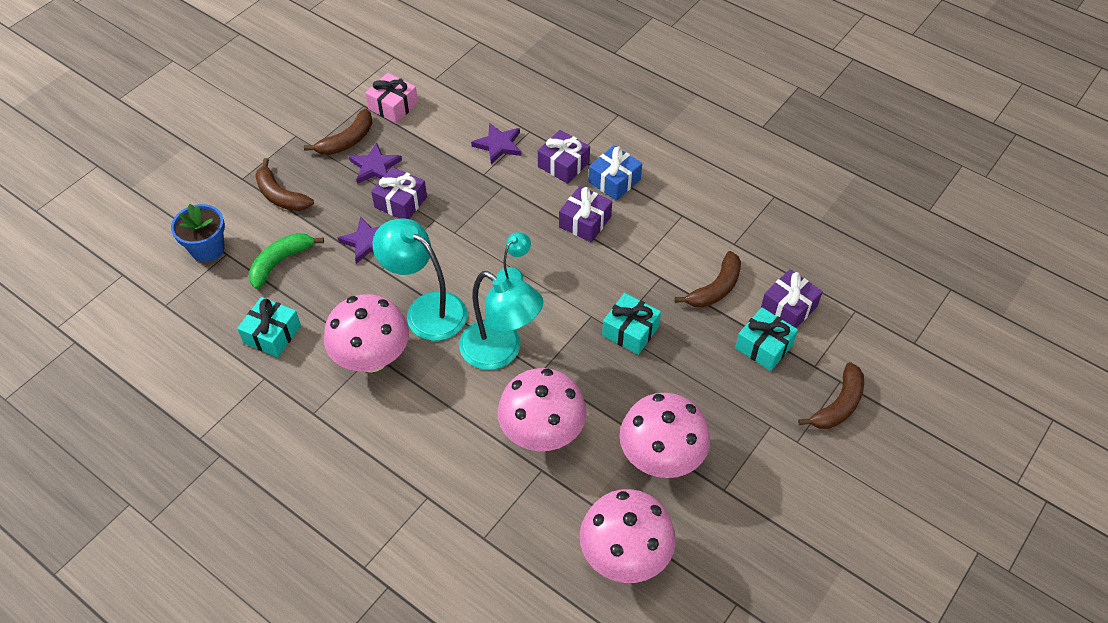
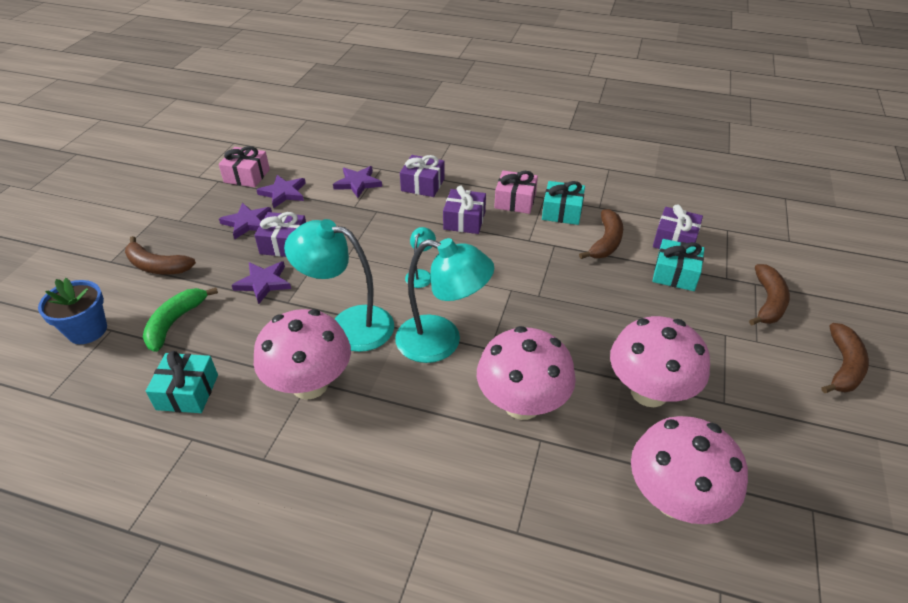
camera: 20 degrees left, 10 degrees down
brown banana [304,109,373,155] -> brown banana moved to [822,323,869,393]
blue gift [589,145,642,201] -> none
turquoise gift [602,293,661,355] -> turquoise gift moved to [542,181,585,225]
none -> purple star [257,175,306,208]
none -> pink gift [494,171,538,214]

